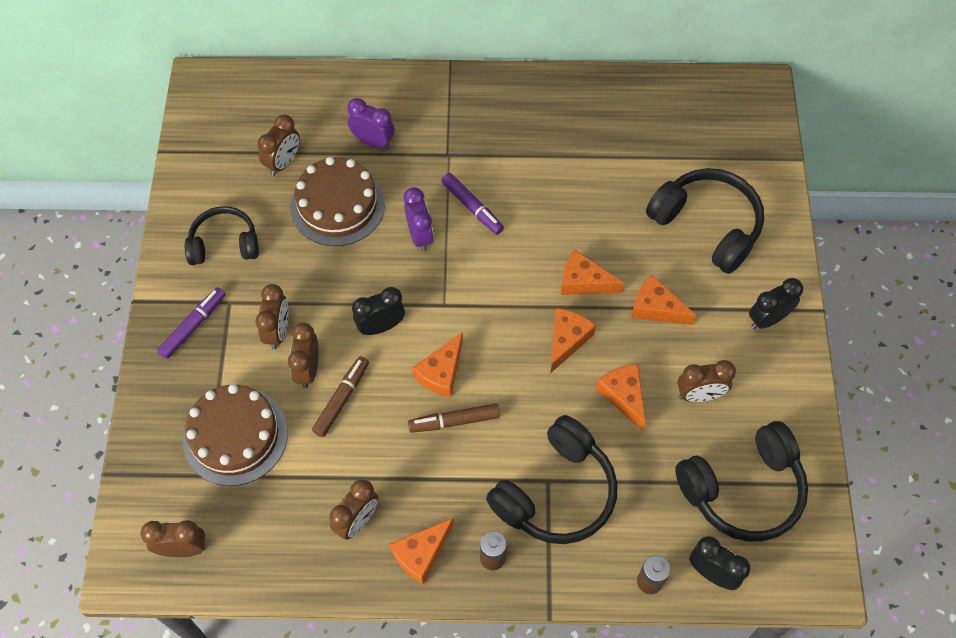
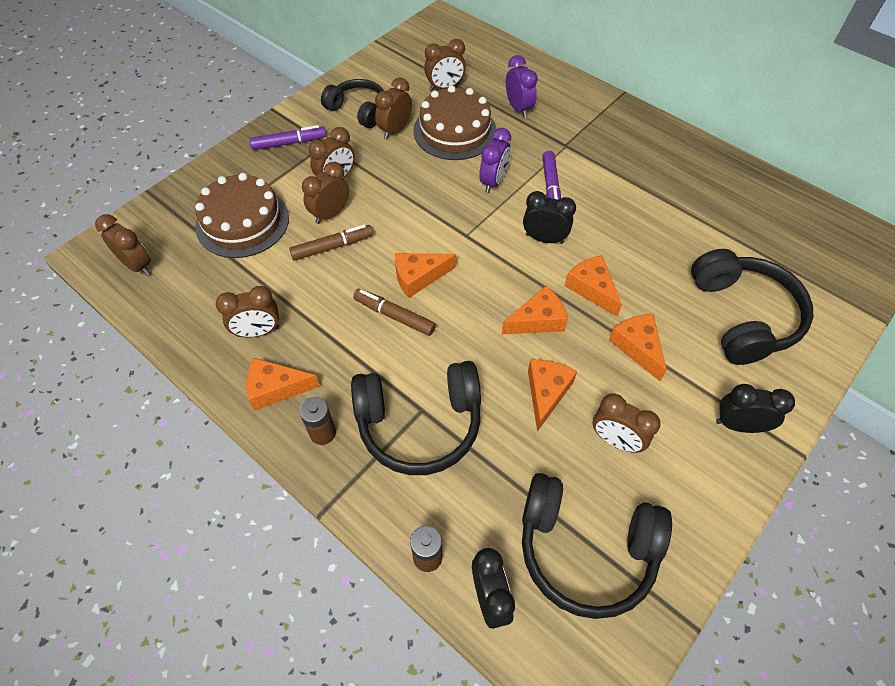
camera: 40 degrees right, 5 degrees down
black clock [352,287,405,335] -> black clock moved to [523,191,576,244]
none -> brown clock [375,78,412,139]

